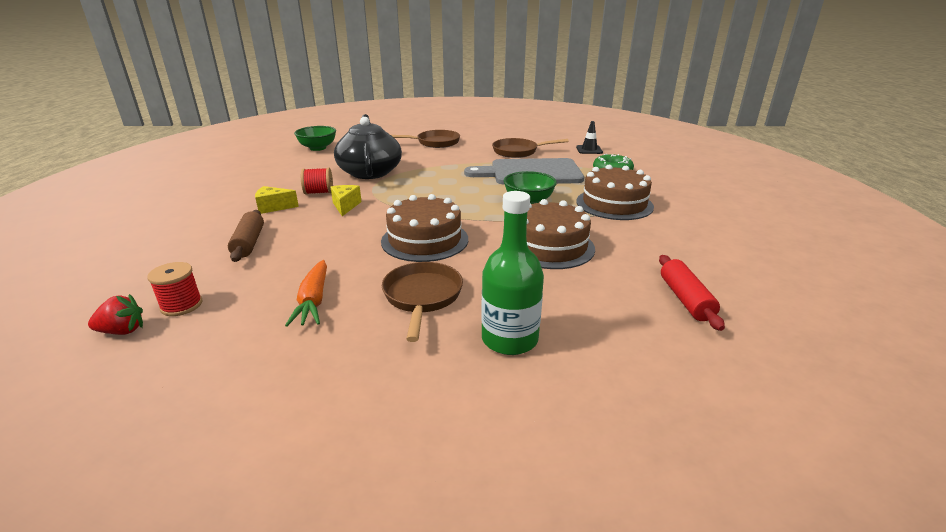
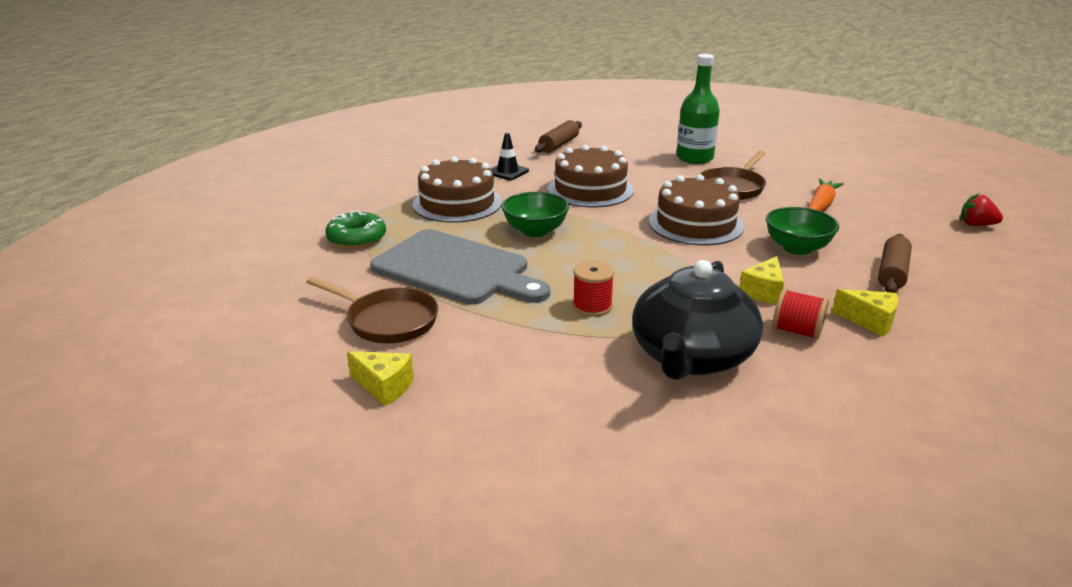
camera: 145 degrees left, 0 degrees up
red spool [147,262,202,316] -> red spool moved to [573,261,614,317]
green bowl [294,126,336,151] -> green bowl moved to [766,207,839,255]
brown pan [391,130,460,148] -> none
black traffic cone [576,121,603,154] -> black traffic cone moved to [491,133,529,180]
red rolling pin [659,255,725,331] -> brown rolling pin [535,120,582,153]
none -> yellow cheese [347,351,414,406]

